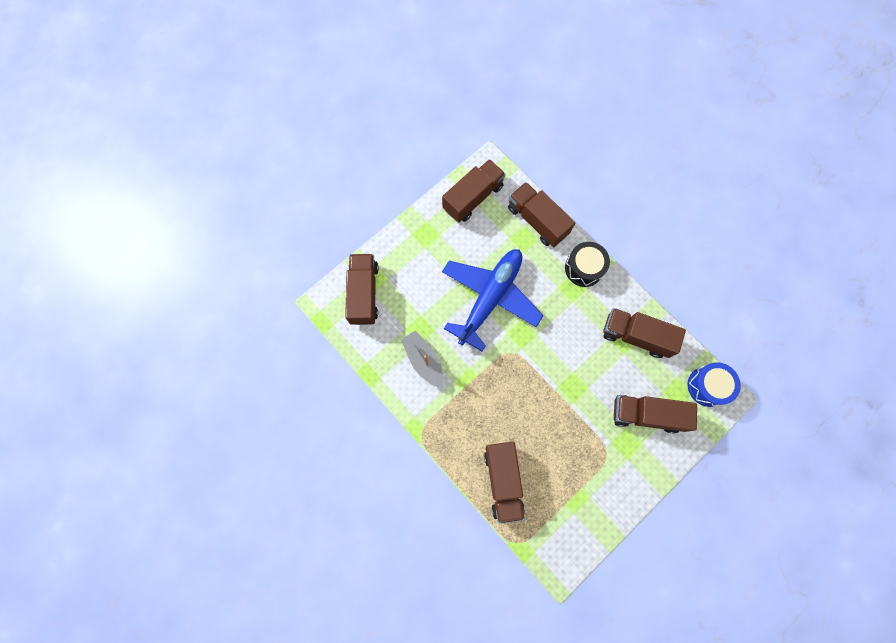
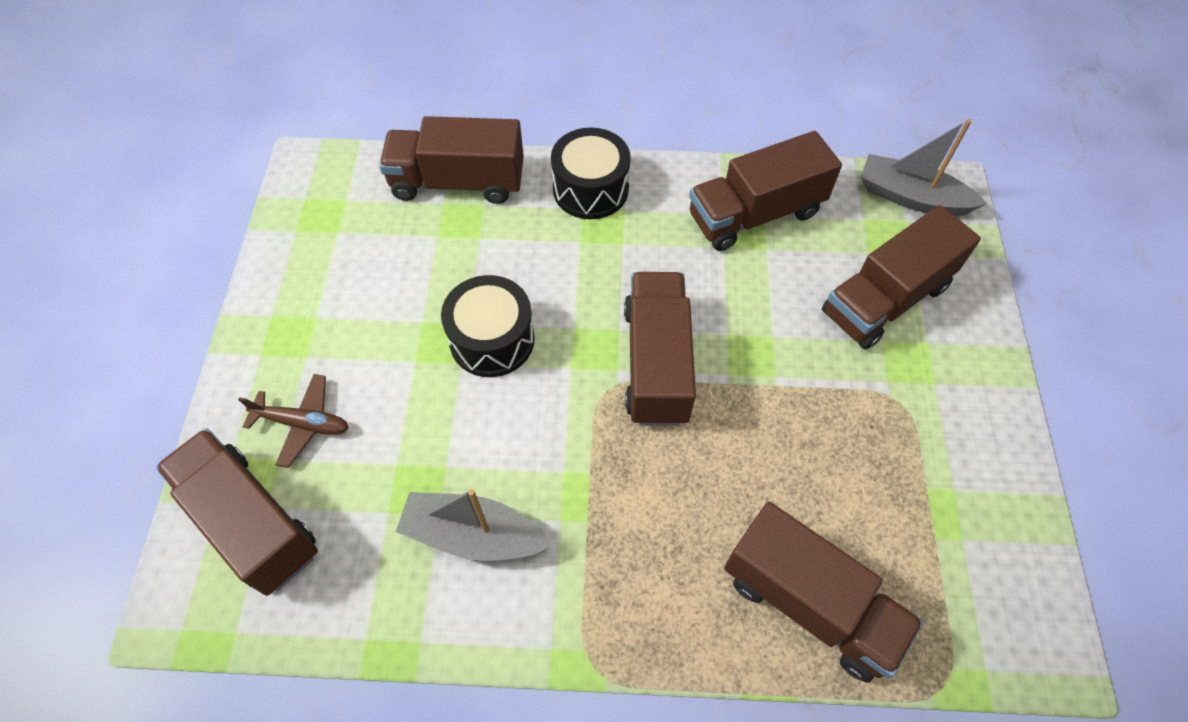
camera: 45 degrees left, 15 degrees down
brown truck [442,159,506,222] -> brown truck moved to [624,272,696,426]
blue plane [442,249,544,352] -> black drum [441,275,535,377]
blue drum [688,362,741,407] -> grey boat [861,119,987,216]
none -> brown plane [238,374,349,468]

